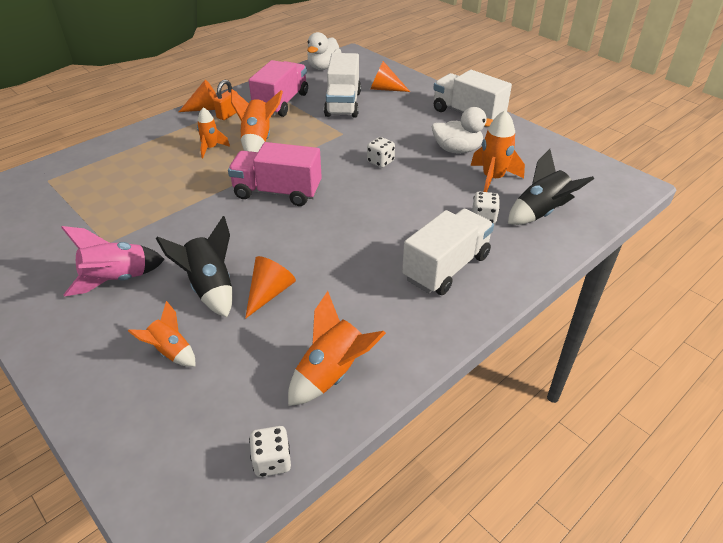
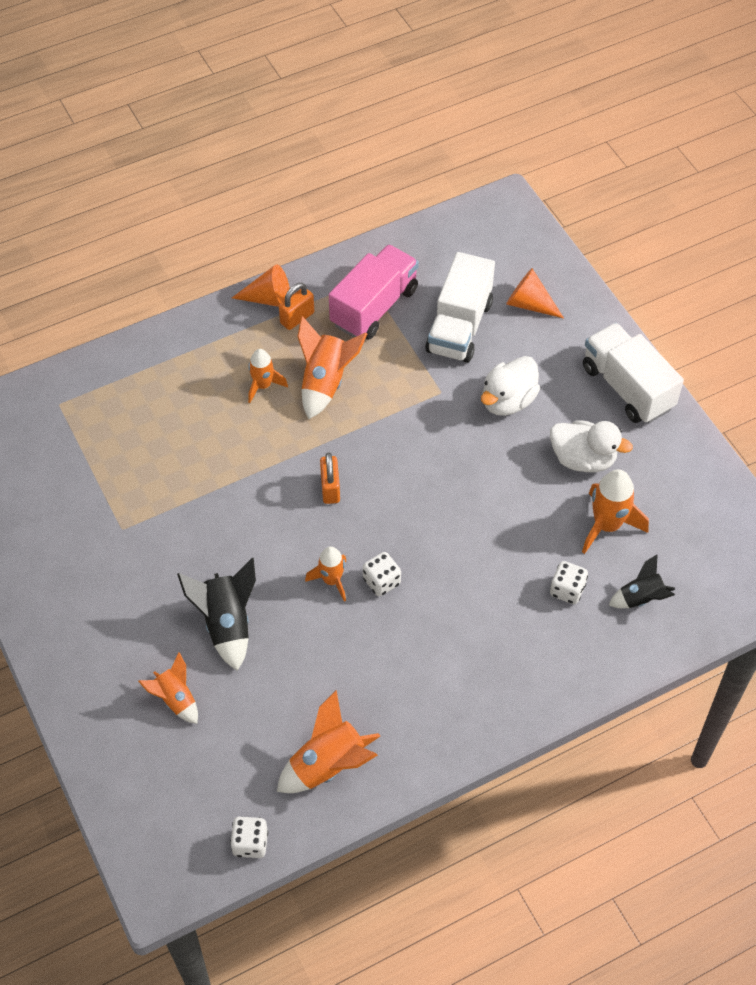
camera: 15 degrees right, 15 degrees up
pink rocket [61,226,165,297] -> none
pink truck [228,142,322,206] -> orange padlock [320,452,340,504]
orange cone [245,256,296,319] -> none
white duck [307,32,342,70] -> white duck moved to [481,356,540,416]
white dice [367,137,395,168] -> white dice moved to [363,552,401,596]
white truck [402,209,494,295] -> none
black rocket [508,149,594,225] -> black rocket [609,554,675,608], size x0.64
none -> orange rocket [305,546,346,601]

